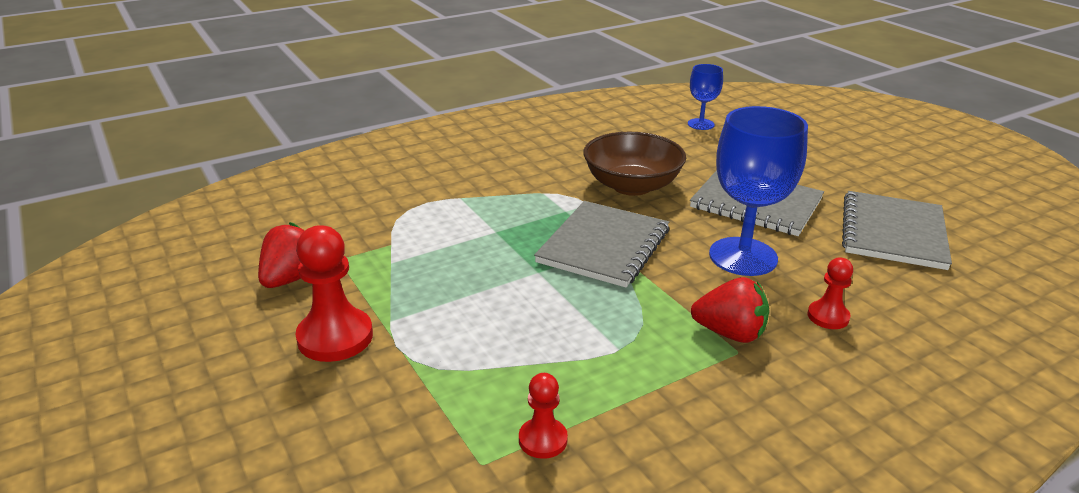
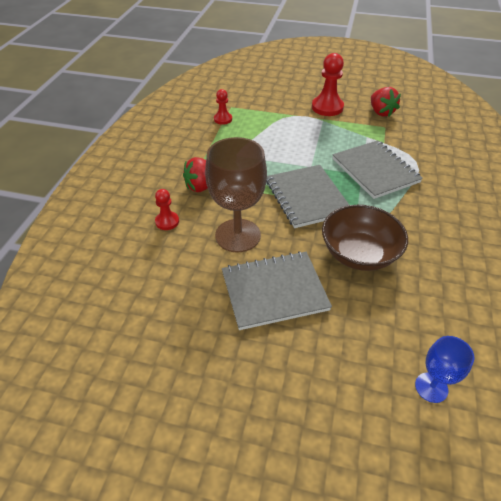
camera: 135 degrees right, 15 degrees up
blue goblet [709,106,808,276] -> brown goblet [205,137,267,252]
grey notebook [842,191,952,270] -> grey notebook moved to [332,140,423,199]

